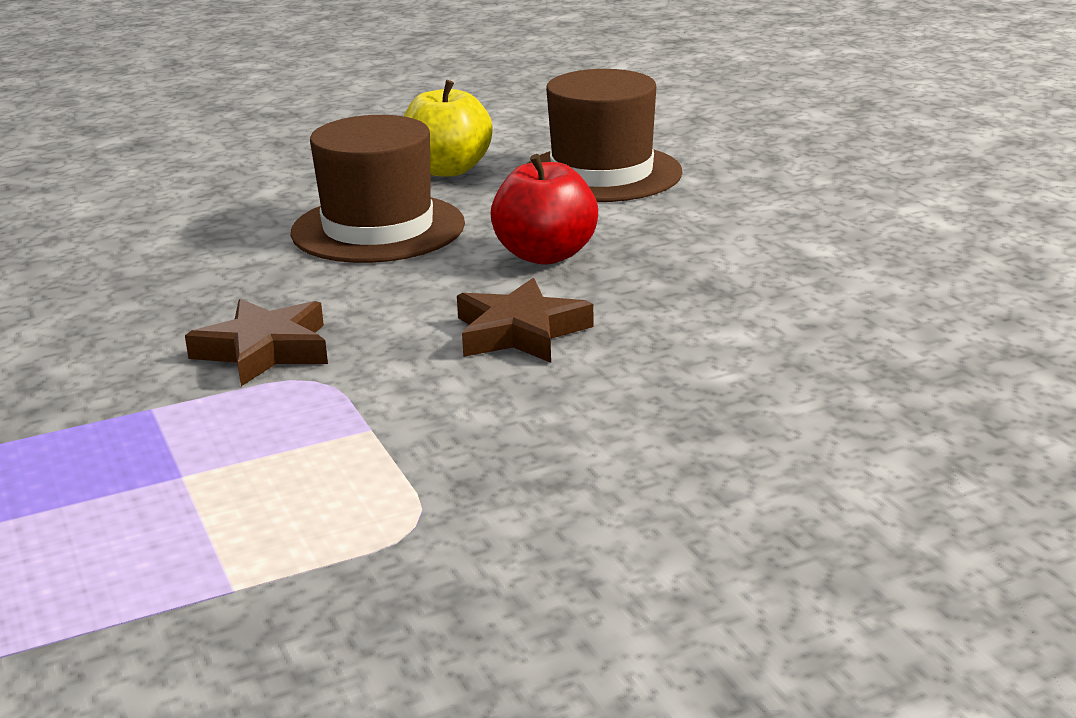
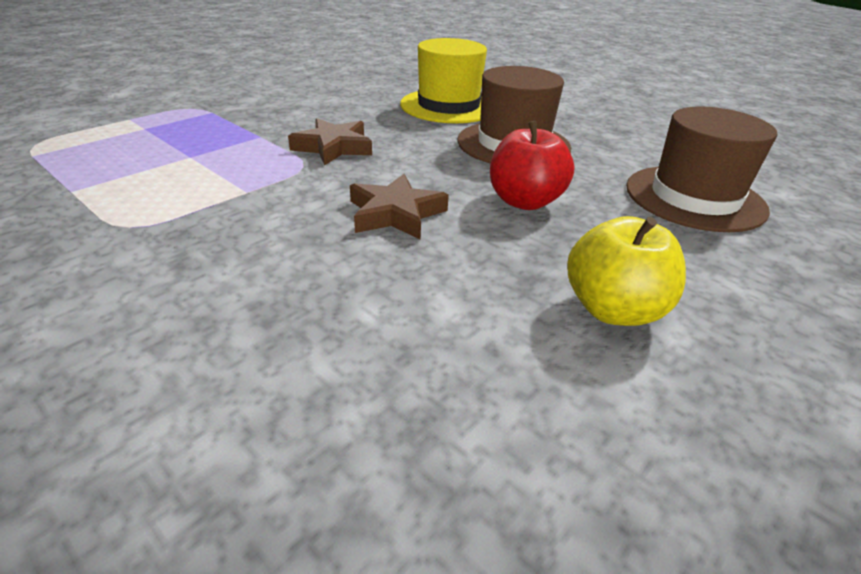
camera: 65 degrees right, 10 degrees up
yellow apple [404,80,493,177] -> yellow apple moved to [567,216,686,326]
none -> yellow hat [400,38,487,123]

